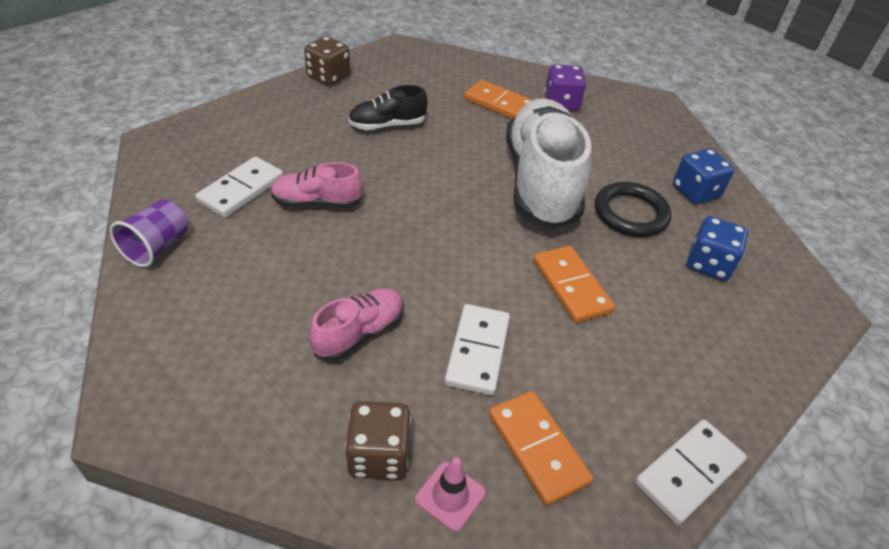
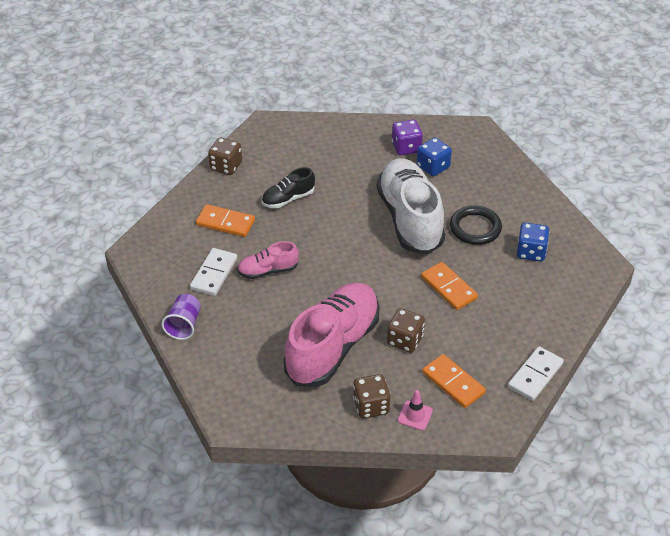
camera: 10 degrees left, 0 degrees up
pink shoe [309,288,403,361] -> pink shoe [284,283,380,387], size x2.11
white domino [445,304,510,395] -> brown dice [387,308,425,353]
orange domino [464,80,532,119] -> orange domino moved to [196,204,255,237]
blue dice [673,148,734,204] -> blue dice moved to [417,137,452,176]

